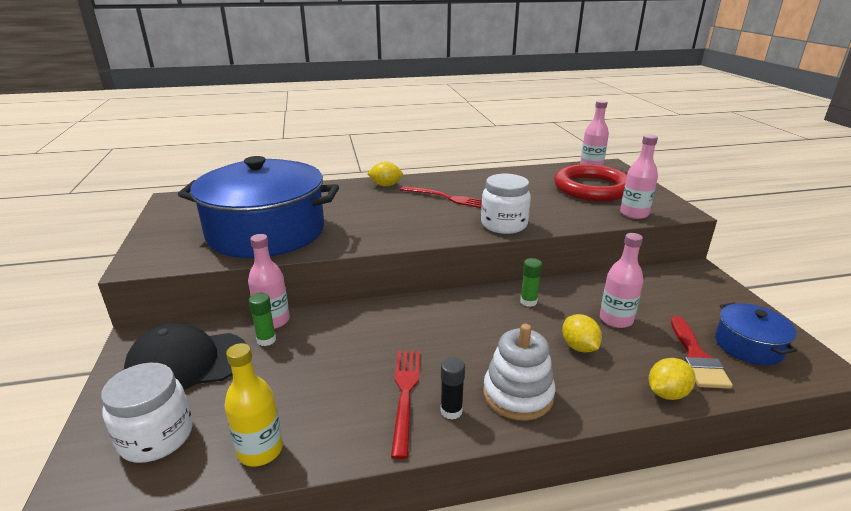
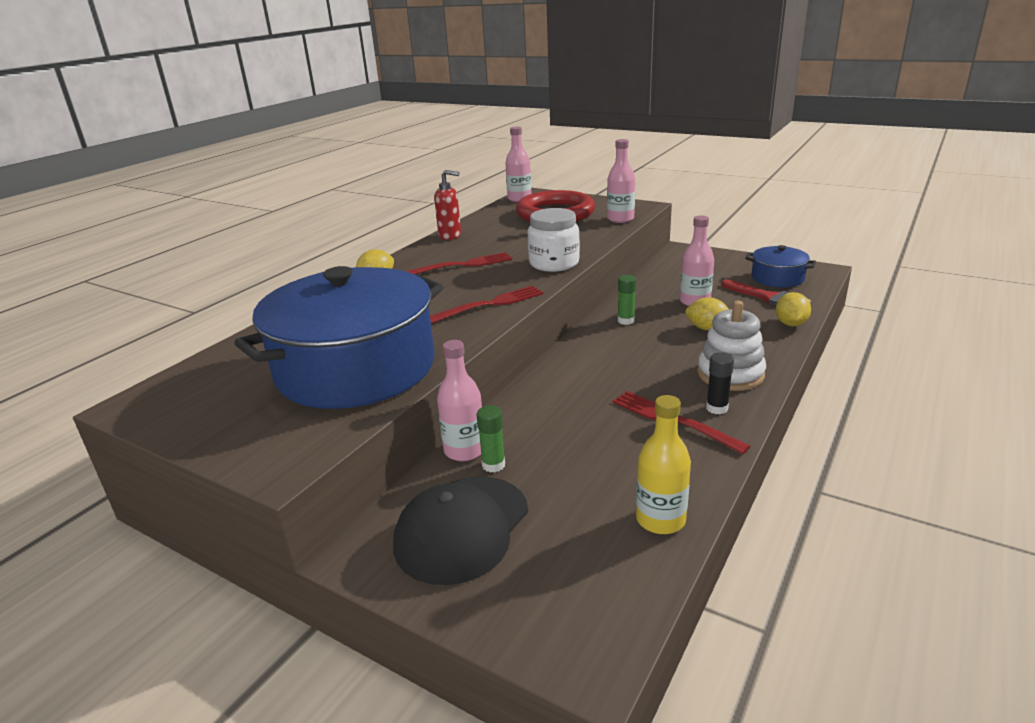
camera: 45 degrees left, 0 degrees up
white jar [101,363,193,463] -> none
none -> red fork [430,286,544,324]
none -> red soap dispenser [434,170,461,240]

